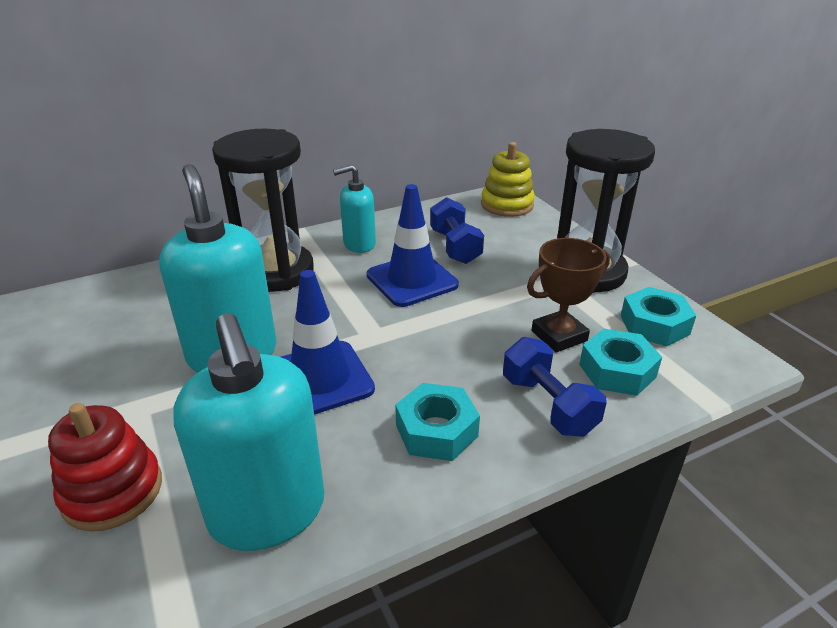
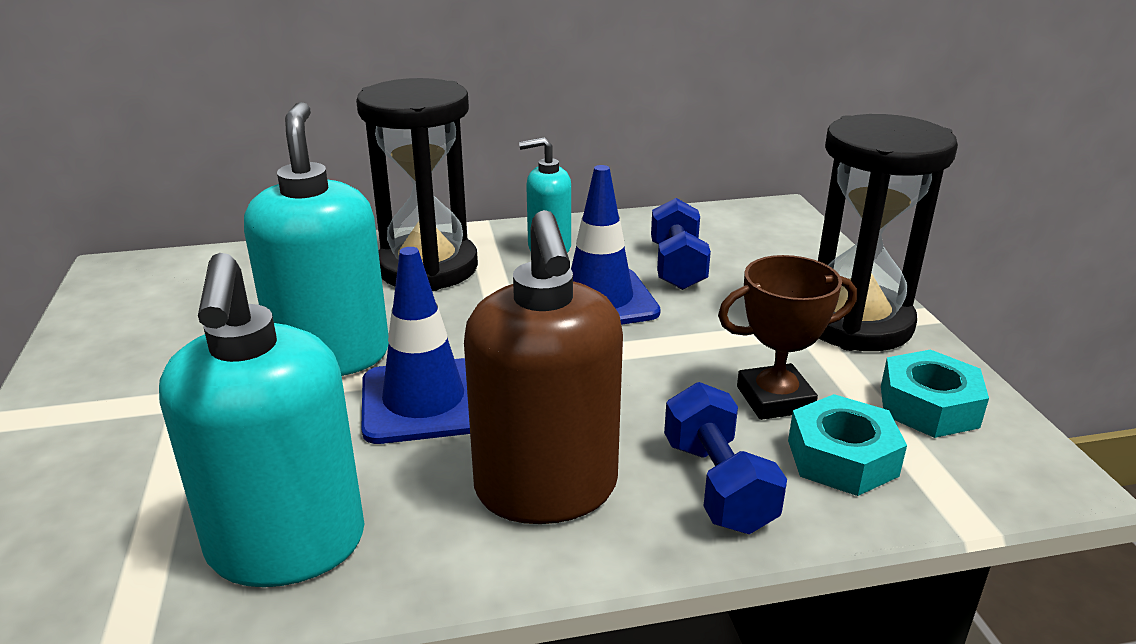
camera: 15 degrees right, 5 degrees down
red stacking toy [48,403,162,532] -> none
turquoise nut [395,383,480,461] -> brown soap dispenser [464,210,623,524]
yellow stacking toy [481,142,535,217] -> none

